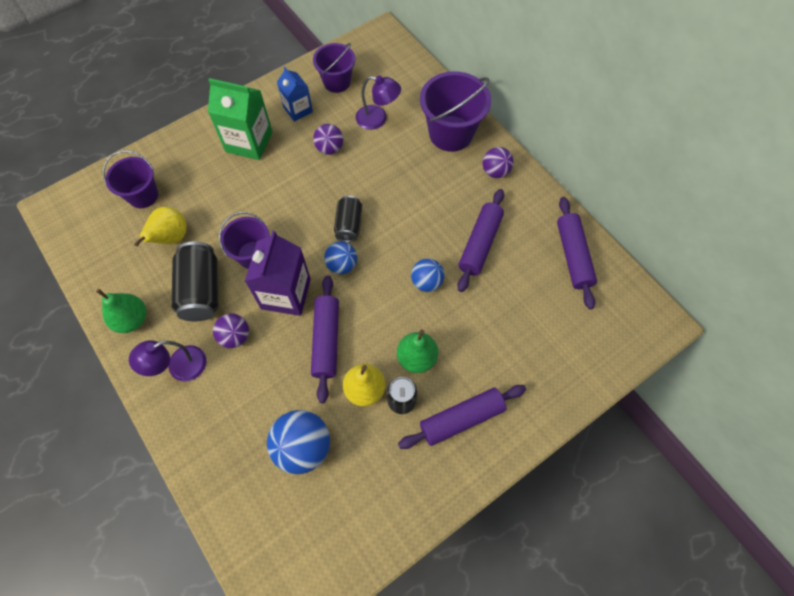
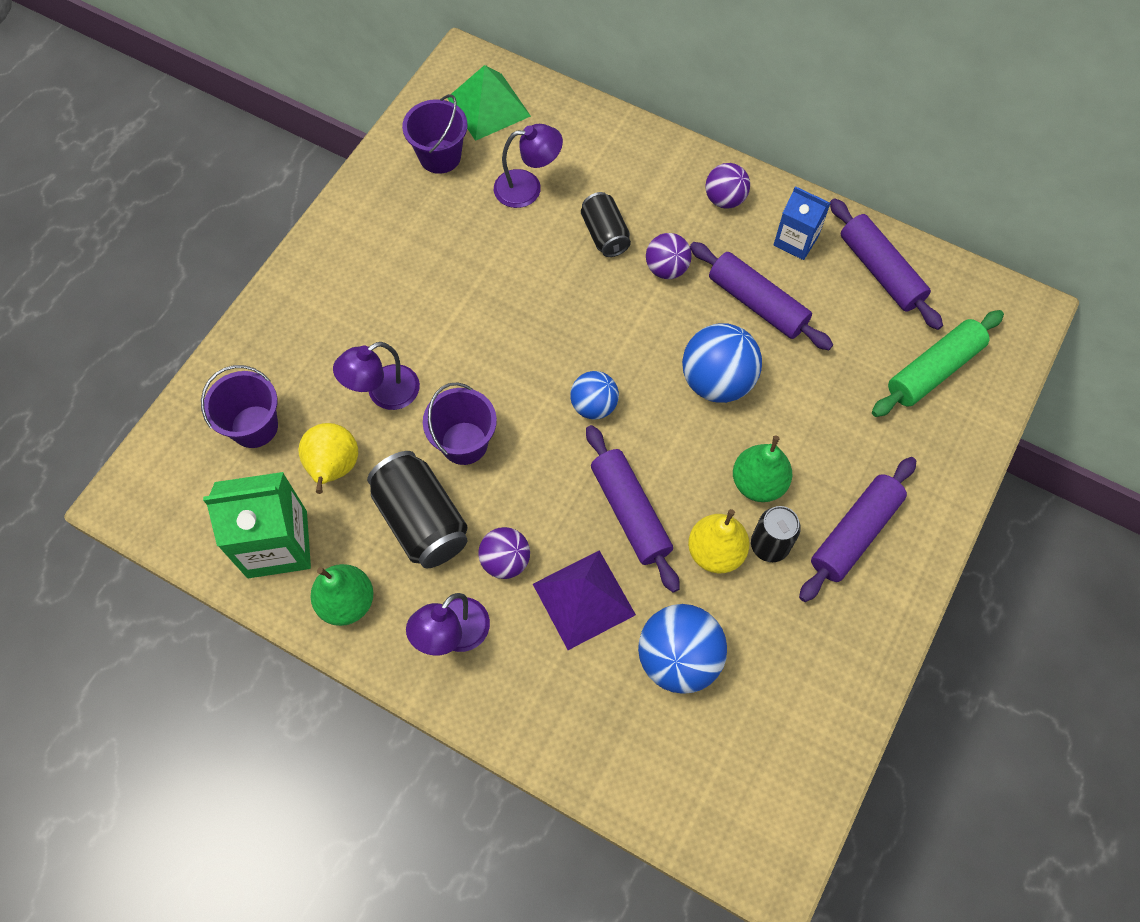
camera: 25 degrees left, 0 degrees up
green carton [208,78,273,160] -> green carton moved to [203,472,311,578]
purple carton [245,231,311,316] -> none
blue carton [277,67,313,122] -> blue carton moved to [774,186,831,260]
purple ball [313,124,343,155] -> purple ball moved to [646,233,692,279]
black can [334,195,362,242] -> black can moved to [581,192,631,257]
blue ball [411,259,445,292] -> blue ball [682,323,762,403], size x1.62
purple bucket [420,71,491,152] -> none
purple rolling pin [457,189,504,292] -> purple rolling pin turned 45 degrees counterclockwise [690,242,833,350]
none -> purple lamp [333,342,420,410]
none -> green pyramid [448,65,531,141]
none -> purple pyramid [533,550,636,650]
none -> green rolling pin [872,310,1004,417]

